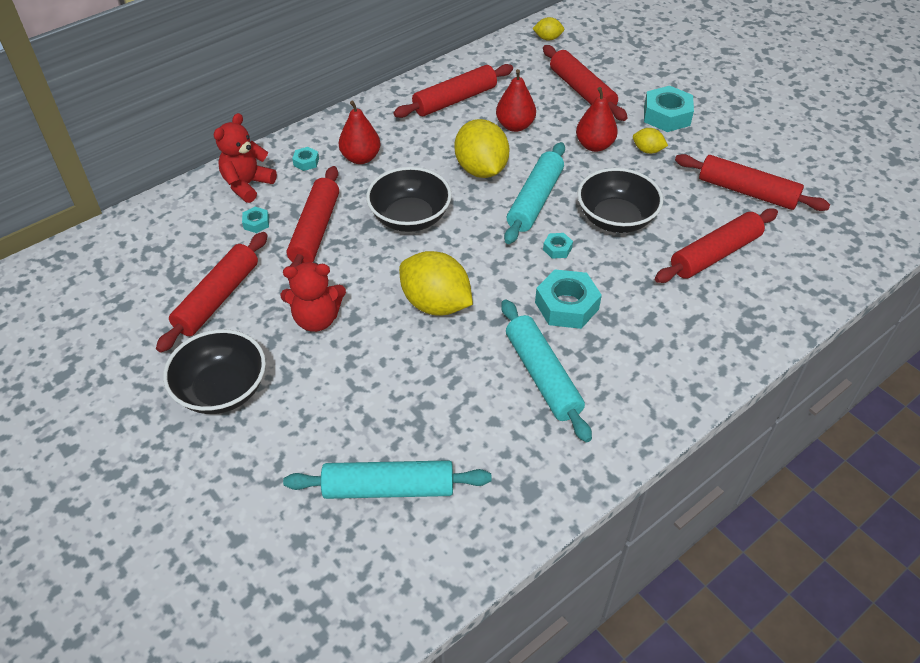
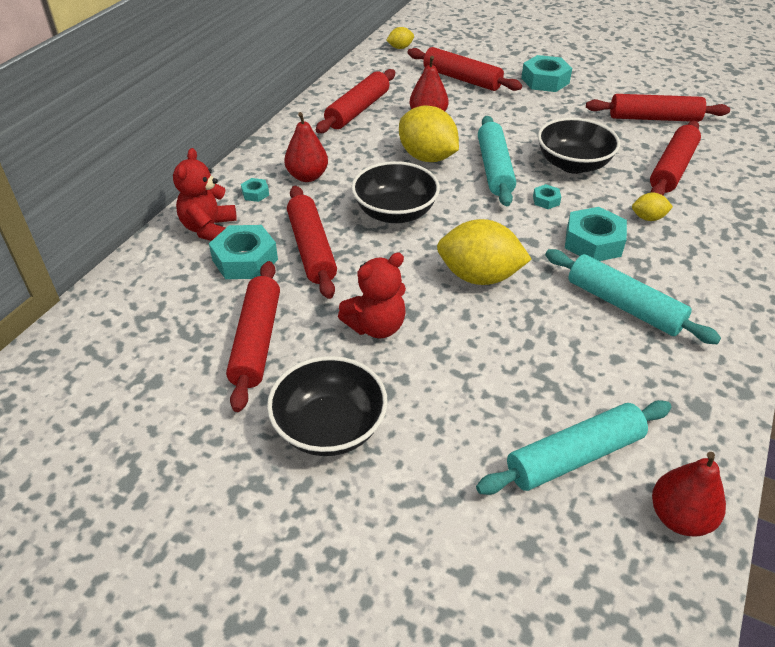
camera: 25 degrees left, 5 degrees down
turquoise nut [242,207,269,233] -> turquoise nut [209,225,278,279], size x2.07
red pear [576,87,618,152] -> red pear moved to [652,452,726,537]
yellow lemon [633,128,668,154] -> yellow lemon moved to [632,193,673,221]

